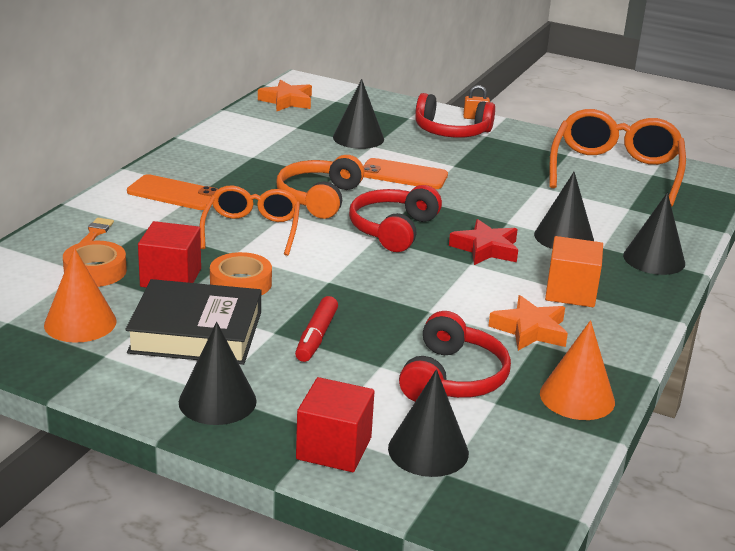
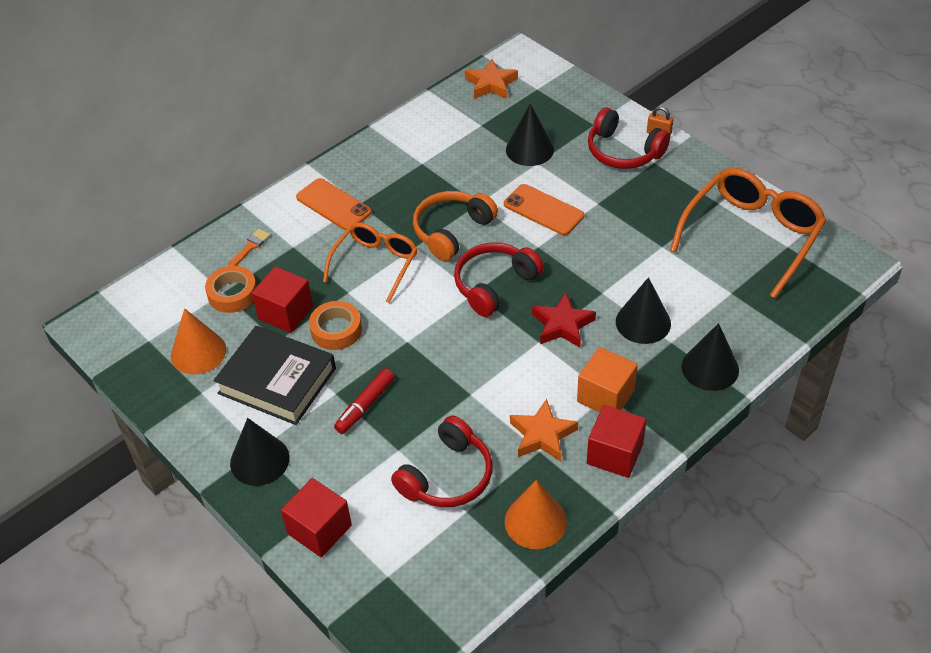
camera: 25 degrees right, 20 degrees up
black cone [388,369,469,477] -> none
none -> red cube [587,405,646,478]

